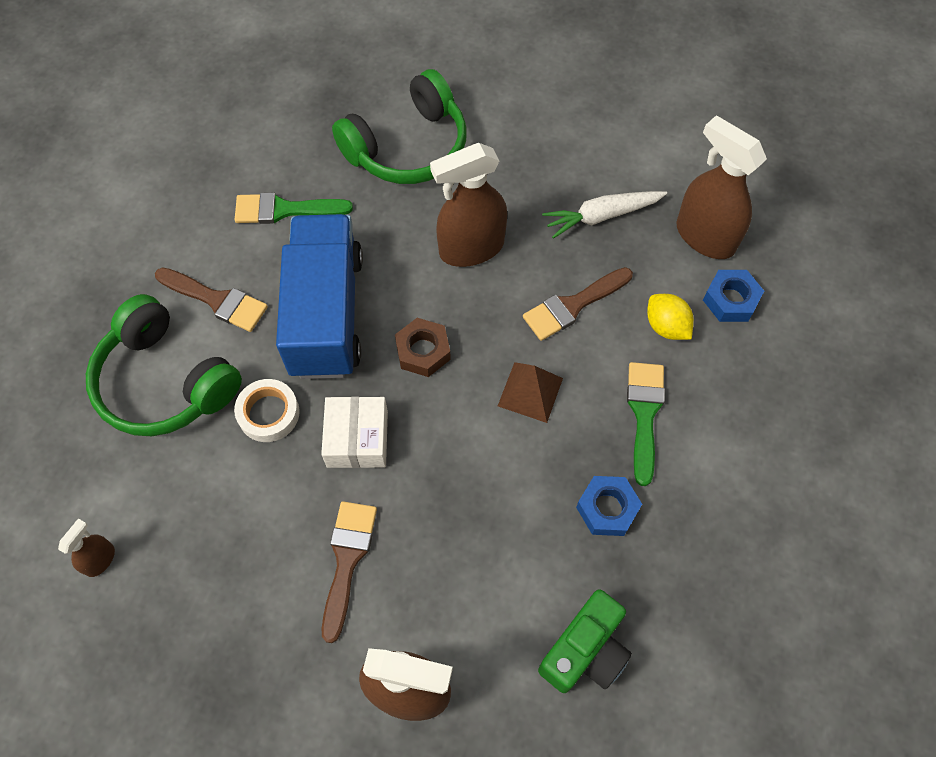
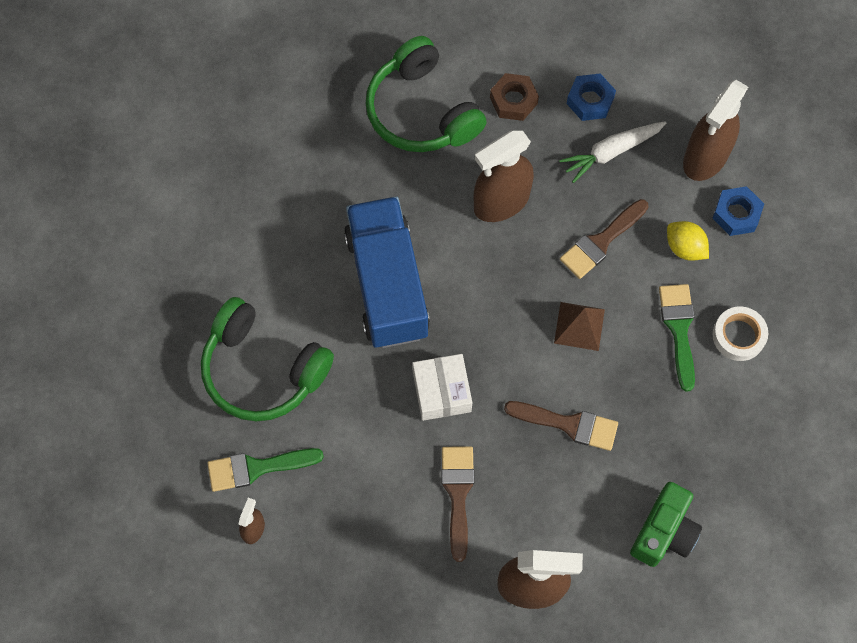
camera: 10 degrees left, 5 degrees up
brown brush [155,267,268,332] -> brown brush moved to [504,401,618,451]
white tape [234,379,300,442] -> white tape moved to [713,307,768,361]
green brush [235,192,353,224] -> green brush moved to [207,448,324,492]
green headphones [332,69,466,184] -> green headphones turned 105 degrees clockwise [365,36,487,152]
brown nut [395,318,451,377] -> brown nut moved to [490,73,539,121]
blue nut [576,476,642,536] -> blue nut moved to [567,73,616,121]
brown spray bottle [676,115,767,259] -> brown spray bottle turned 90 degrees counterclockwise [683,80,748,181]

